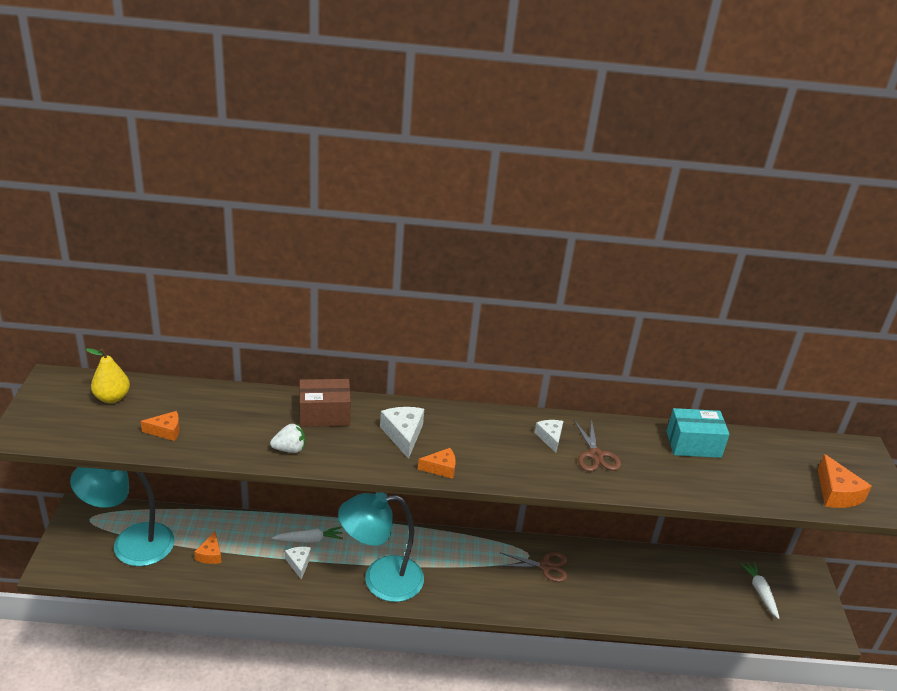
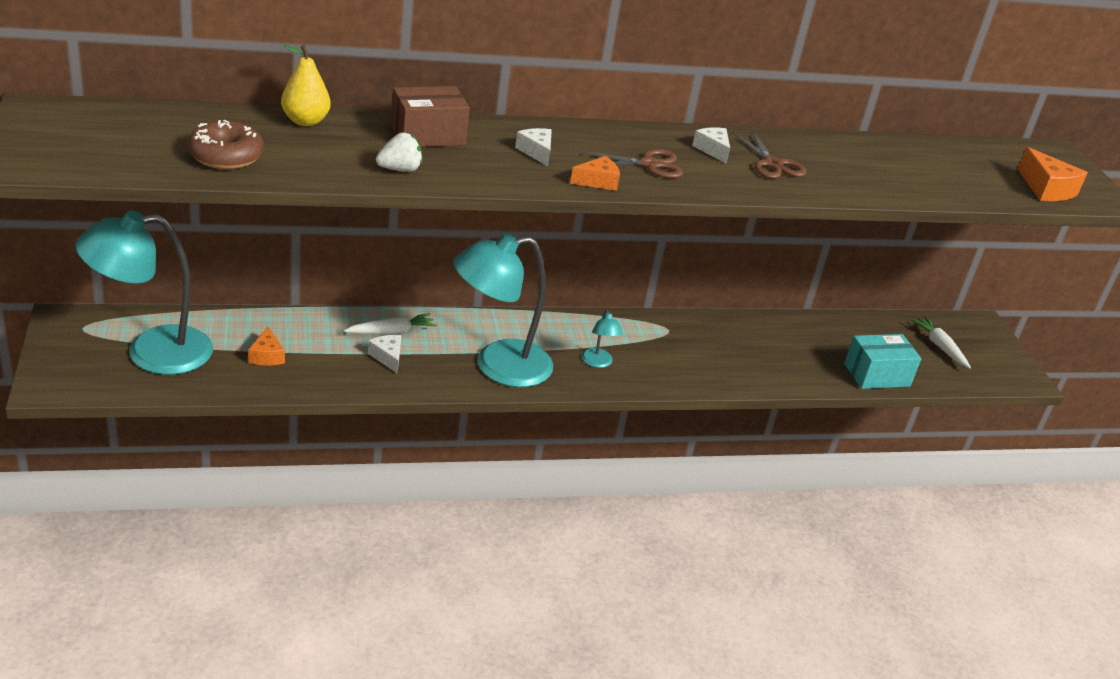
camera: 15 degrees left, 0 degrees up
yellow pear [86,348,130,403] -> yellow pear moved to [281,45,331,126]
orange cheese [141,411,180,441] -> brown donut [188,120,264,169]
white cheese [380,407,424,459] -> white cheese [515,128,552,166], size x0.65
brown scissors [500,552,567,582] -> brown scissors moved to [581,149,683,178]
turquoise box [666,408,730,458] -> turquoise box moved to [844,334,921,389]
none -> turquoise lamp [582,309,623,368]

